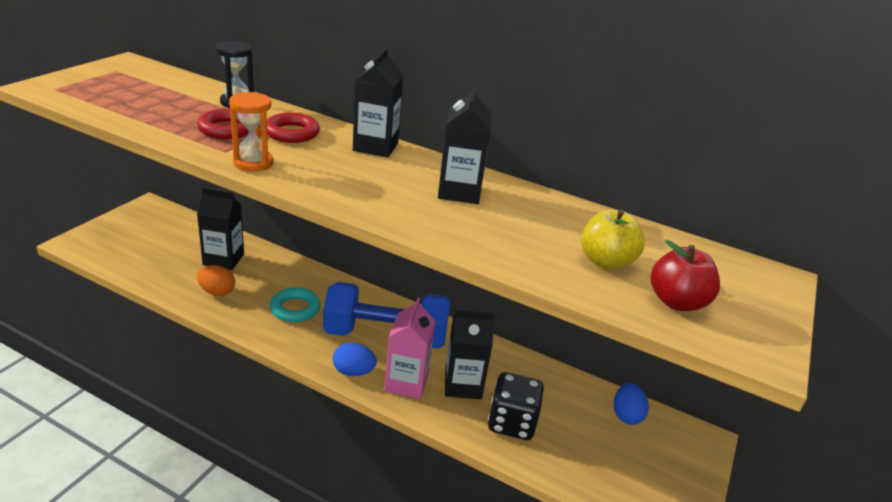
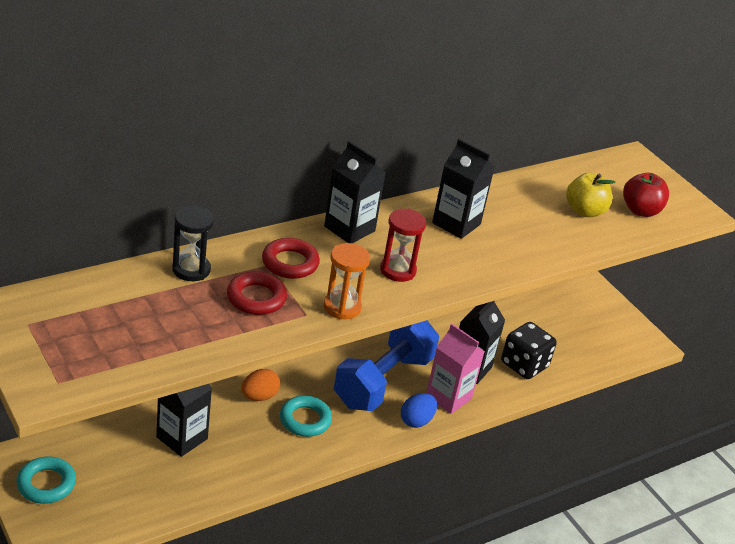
camera: 60 degrees left, 5 degrees up
orange egg [197,265,235,296] -> orange egg moved to [241,369,280,401]
blue egg [614,383,649,425] -> none
none -> turquoise ring [16,456,76,504]
none -> red hourglass [380,209,426,282]

